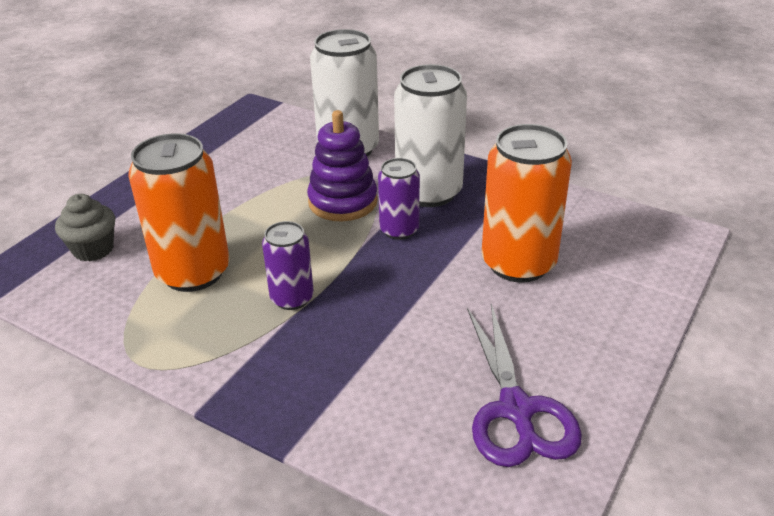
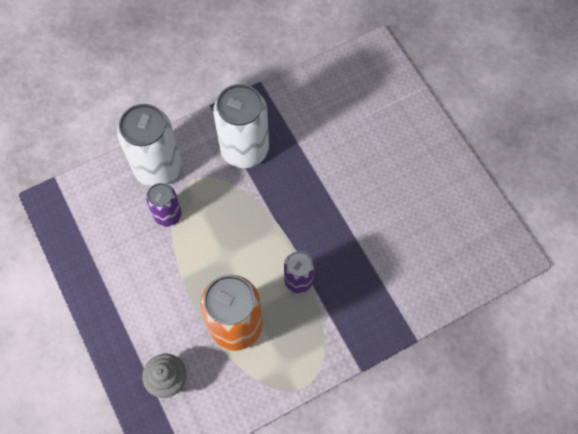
camera: 60 degrees left, 30 degrees up
purple stacking toy [307,110,378,222] -> none
purple can [378,158,420,240] -> purple can moved to [146,183,182,227]
purple scissors [467,304,582,467] -> none
orange can [482,124,572,282] -> none

